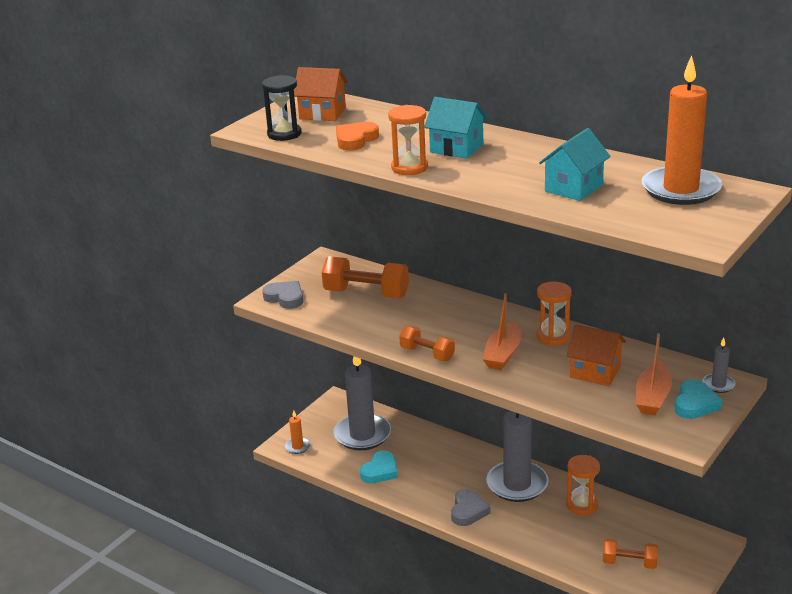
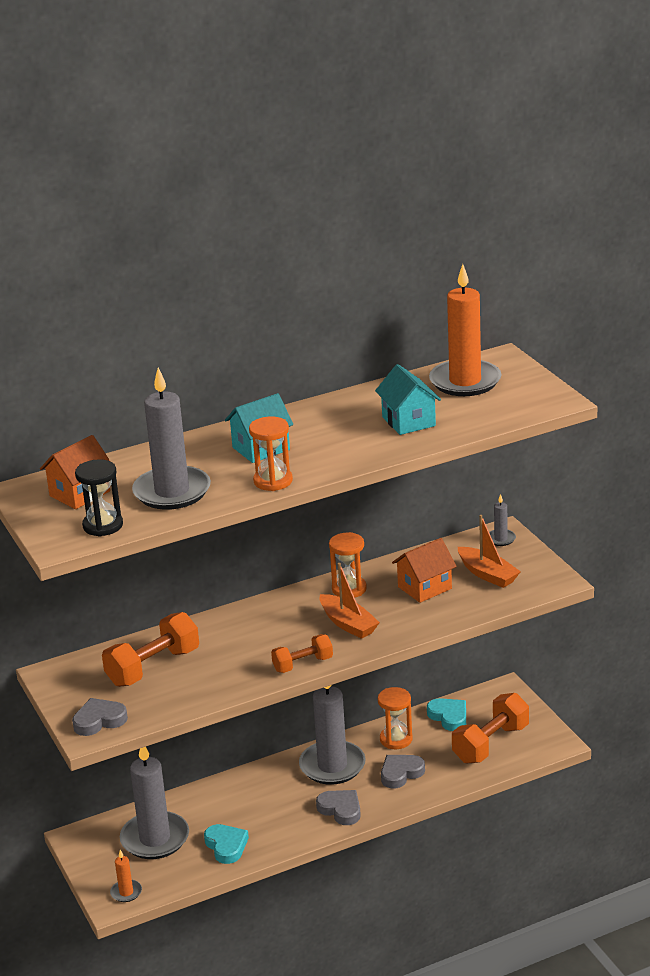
camera: 60 degrees left, 0 degrees up
orange heart [336,122,379,151] -> grey candle [132,368,211,510]
orange dumbbell [603,539,658,569] -> orange dumbbell [452,693,529,764], size x1.65
turquoise heart [674,379,722,419] -> turquoise heart moved to [427,698,466,731]
none -> grey heart [381,755,425,789]

